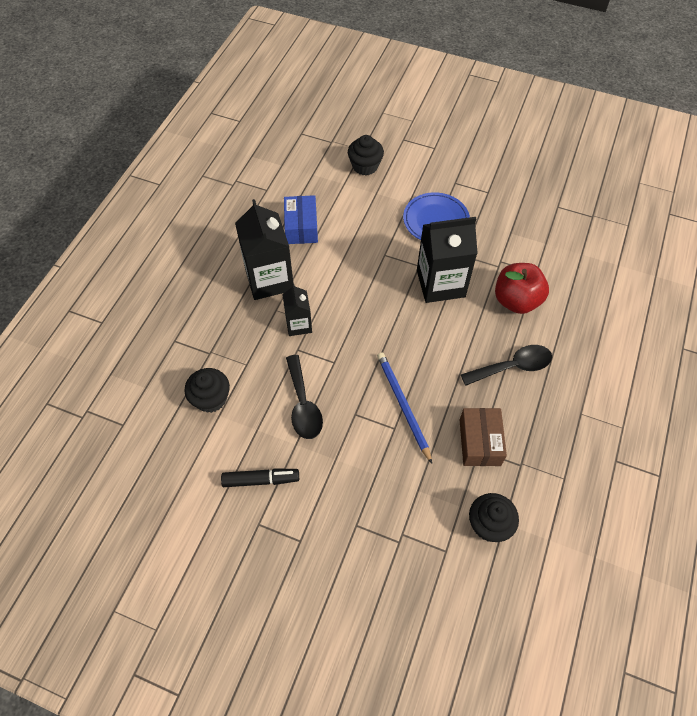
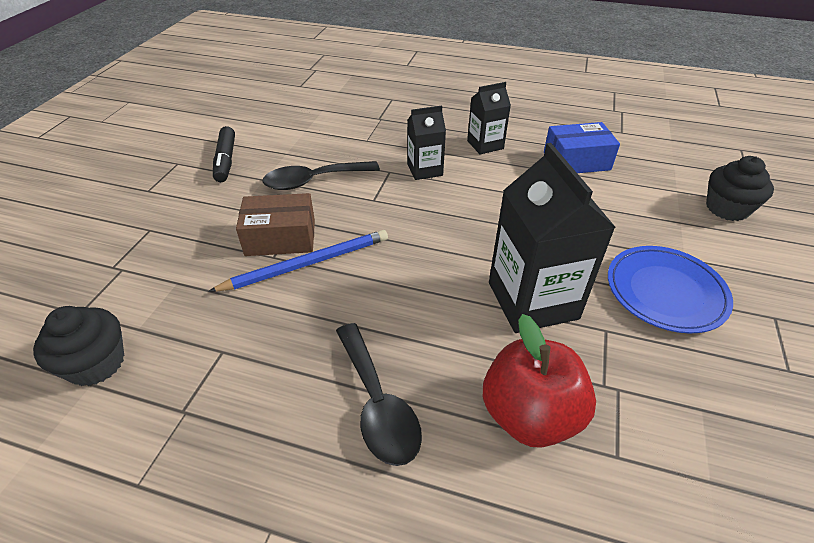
camera: 85 degrees right, 15 degrees down
black cupcake [184,368,230,413] -> none
black carton [235,199,294,300] -> black carton [467,82,511,154], size x0.55
brown box [460,408,507,466] -> brown box moved to [236,193,315,256]

